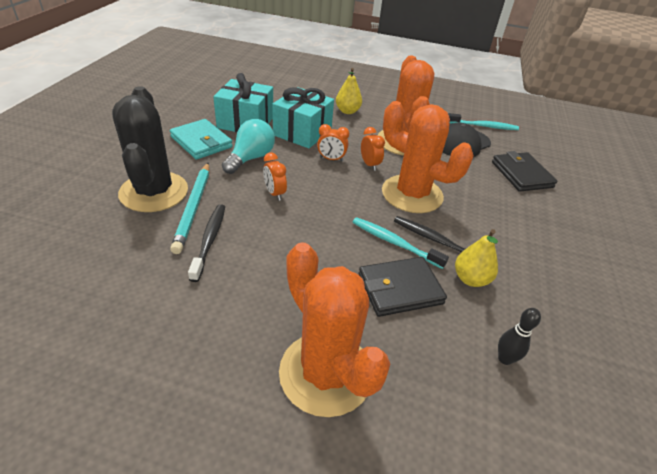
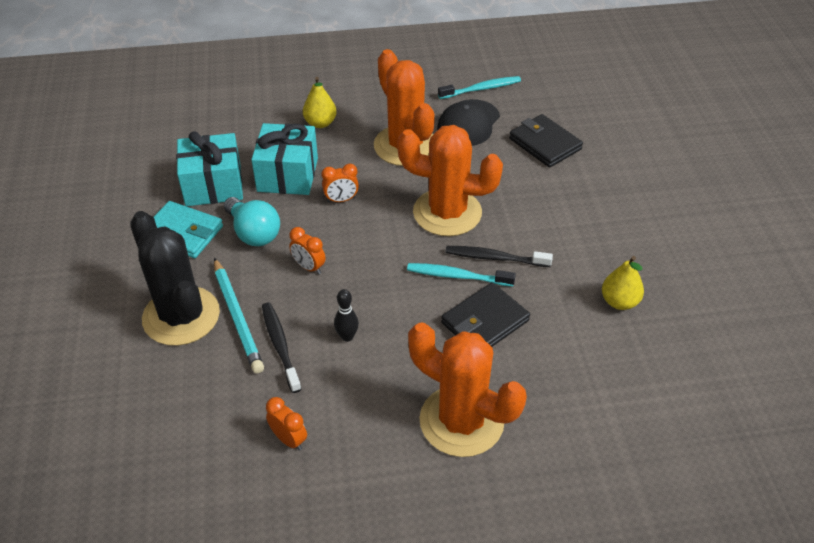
camera: 20 degrees left, 5 degrees up
turquoise light bulb [222,119,275,174] -> turquoise light bulb turned 135 degrees clockwise [224,197,280,246]
orange clock [361,127,385,171] -> orange clock moved to [266,397,307,451]
yellow pear [455,229,498,287] -> yellow pear moved to [602,256,644,310]
black bowling pin [498,308,541,365] -> black bowling pin moved to [334,289,359,342]

